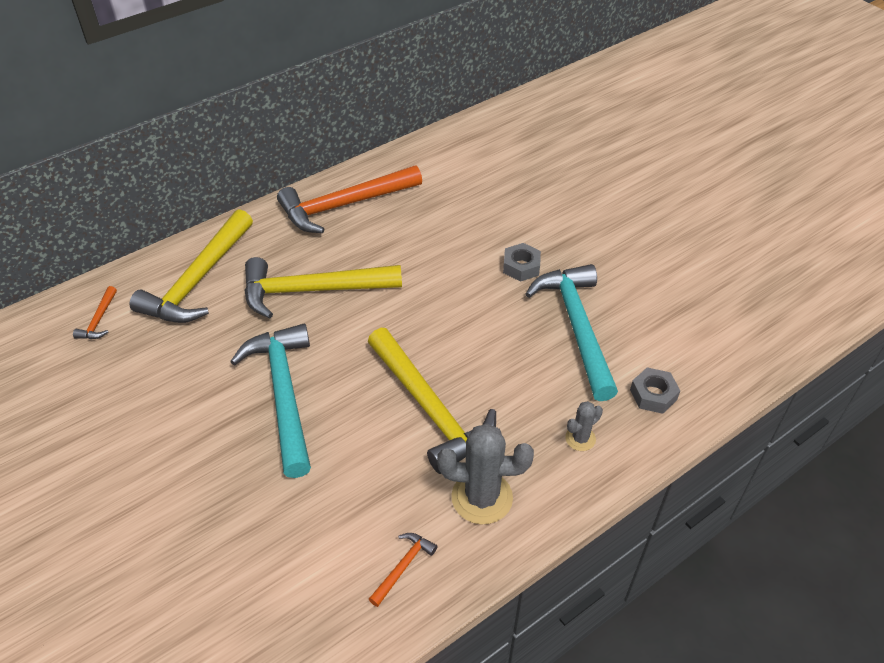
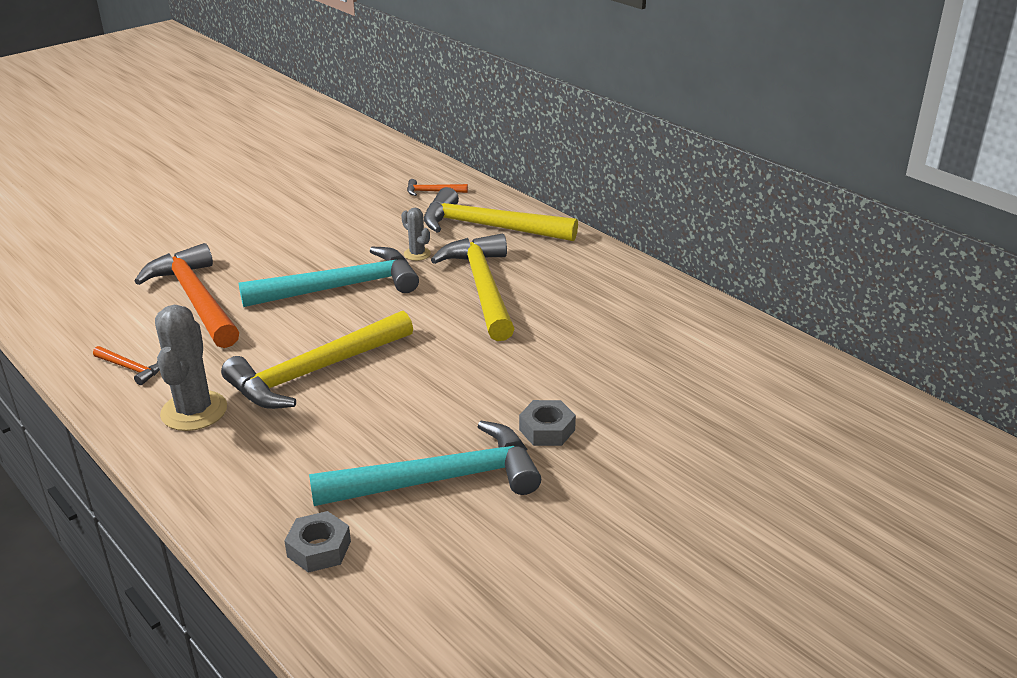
camera: 85 degrees right, 15 degrees down
orange hammer [277,165,422,233] -> orange hammer moved to [134,243,239,348]
grey cactus [565,401,603,451] -> grey cactus moved to [401,208,431,261]

